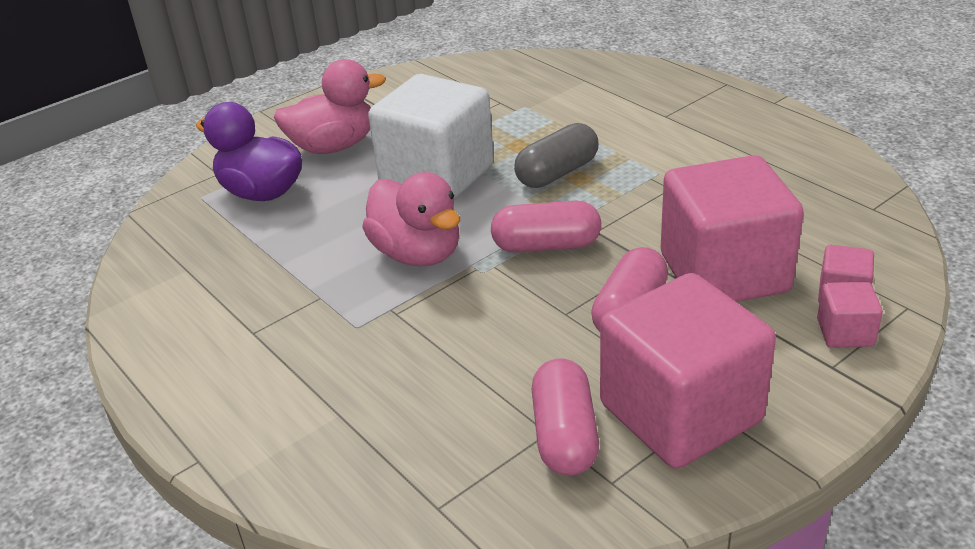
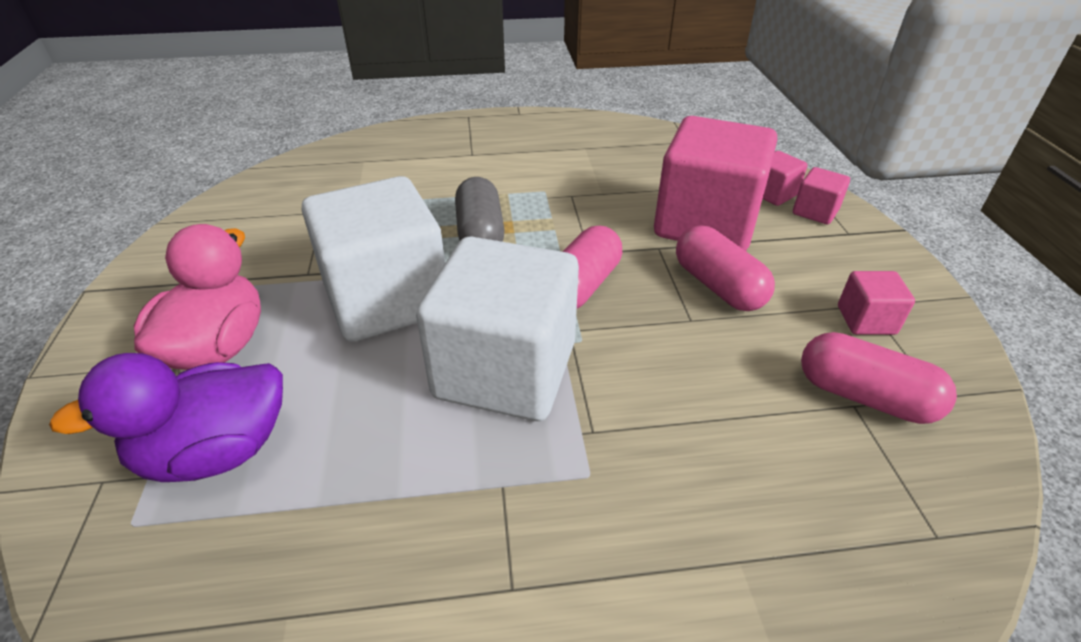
camera: 60 degrees left, 5 degrees up
pink duck [362,172,460,266] -> white cube [416,237,579,421]
pink cube [600,273,776,469] -> pink cube [838,271,915,335], size x0.43

